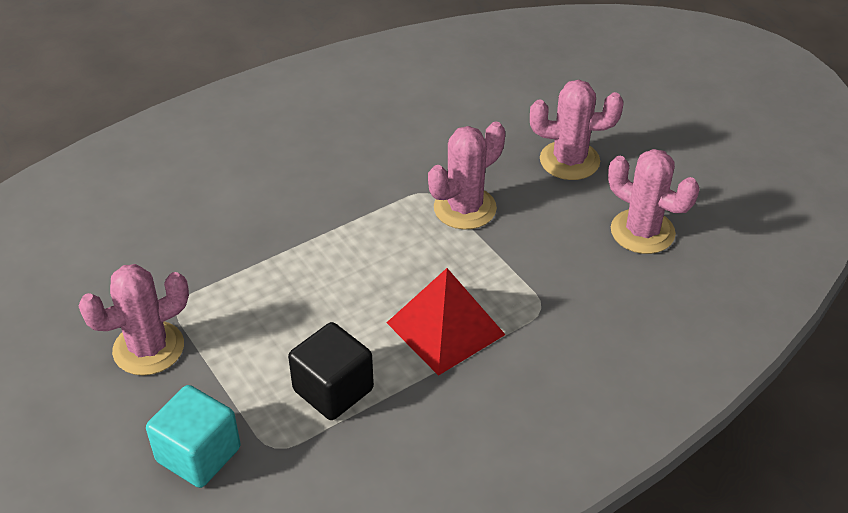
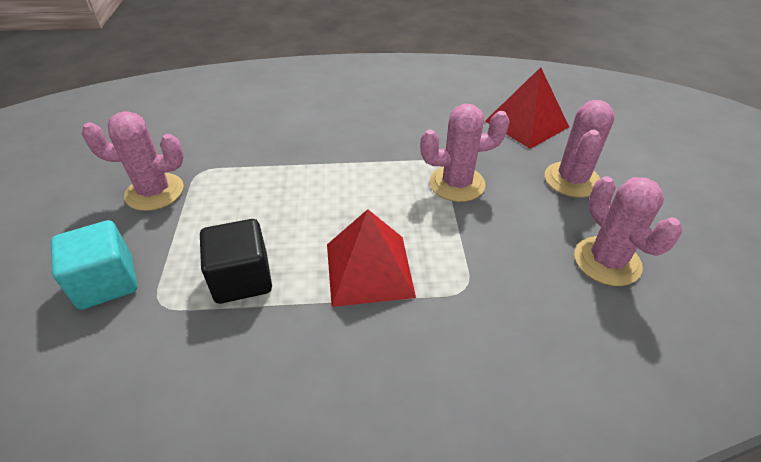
camera: 30 degrees right, 0 degrees up
pink cactus [530,80,623,180] -> pink cactus turned 75 degrees clockwise [545,100,615,198]
none -> red pyramid [485,67,569,149]

